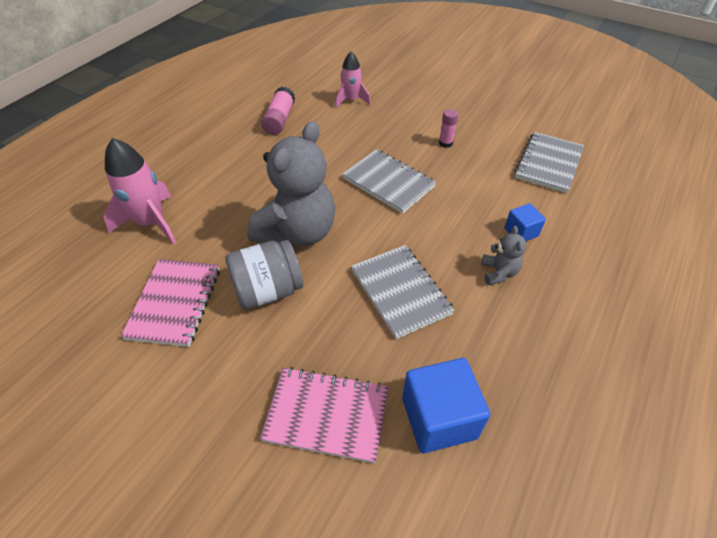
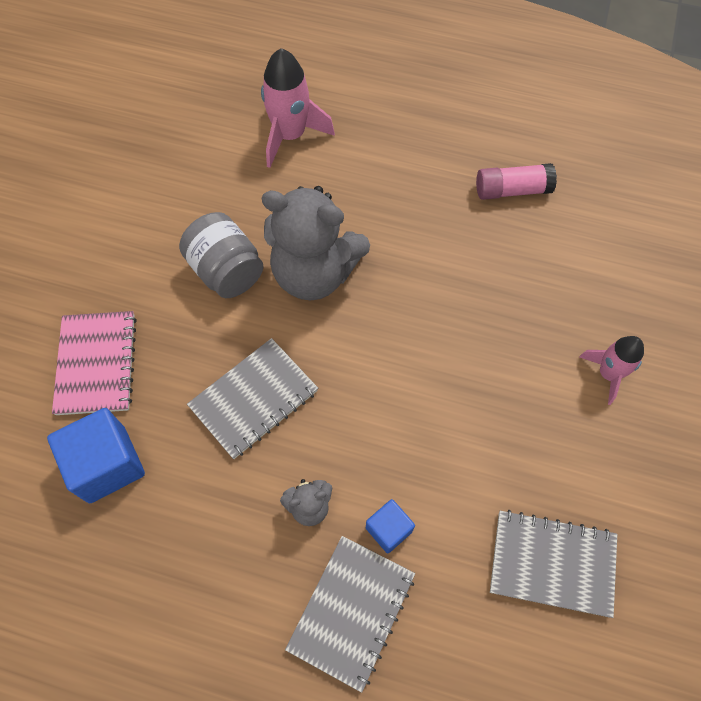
camera: 75 degrees right, 15 degrees up
pink notebook [121,259,220,347] -> none
pink rocket [335,52,371,108] -> pink rocket moved to [579,336,644,405]
grey notebook [342,149,436,214] -> grey notebook moved to [285,536,415,693]
pink glue stick [439,109,458,148] -> none

